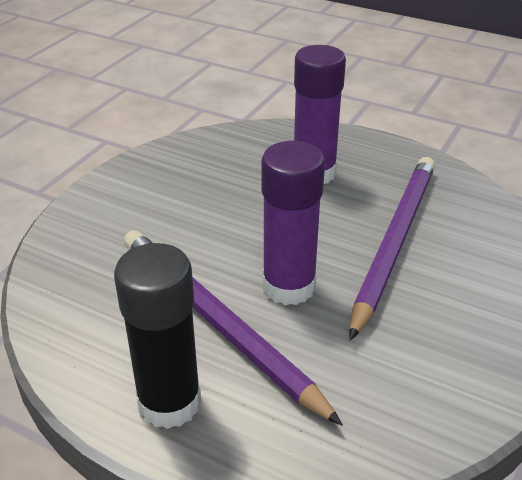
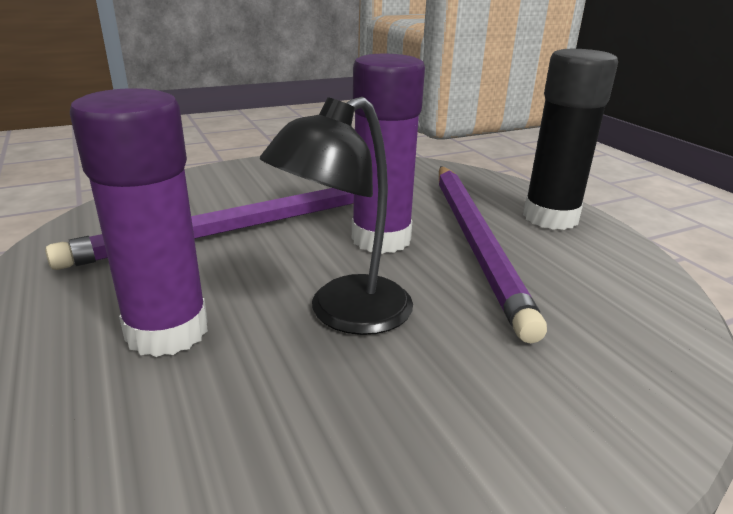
camera: 145 degrees left, 10 degrees down
none -> black lamp [260,97,413,335]

